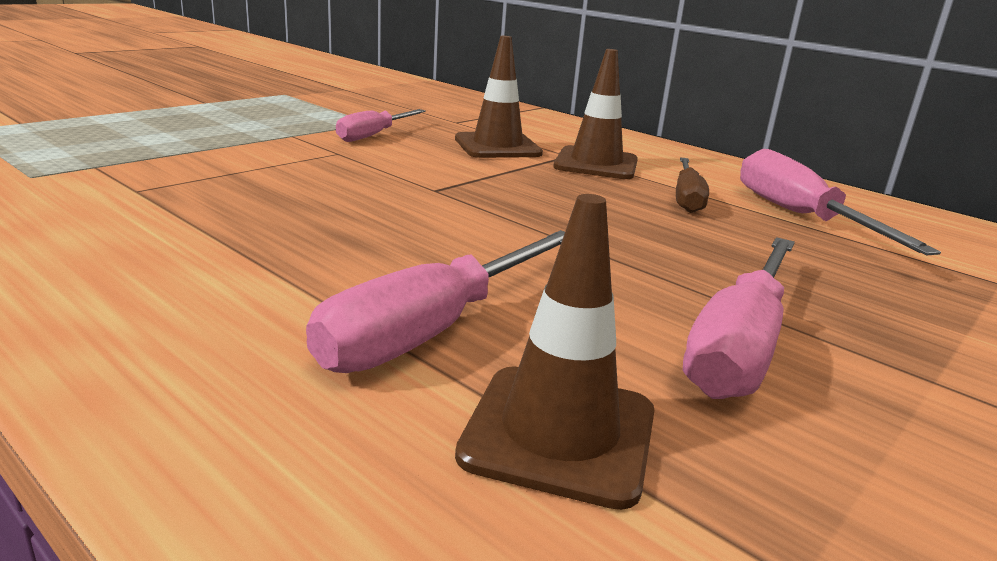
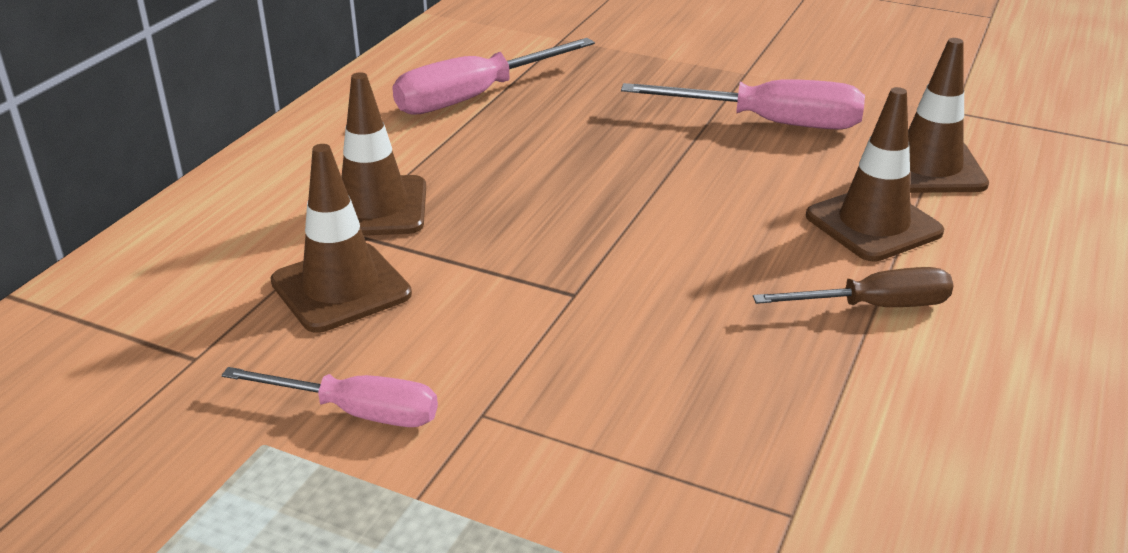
camera: 105 degrees left, 10 degrees up
pink screwdriver [306,230,565,373] -> brown traffic cone [806,87,944,261]
brown screwdriver [676,157,709,213] -> brown screwdriver moved to [753,267,954,307]

